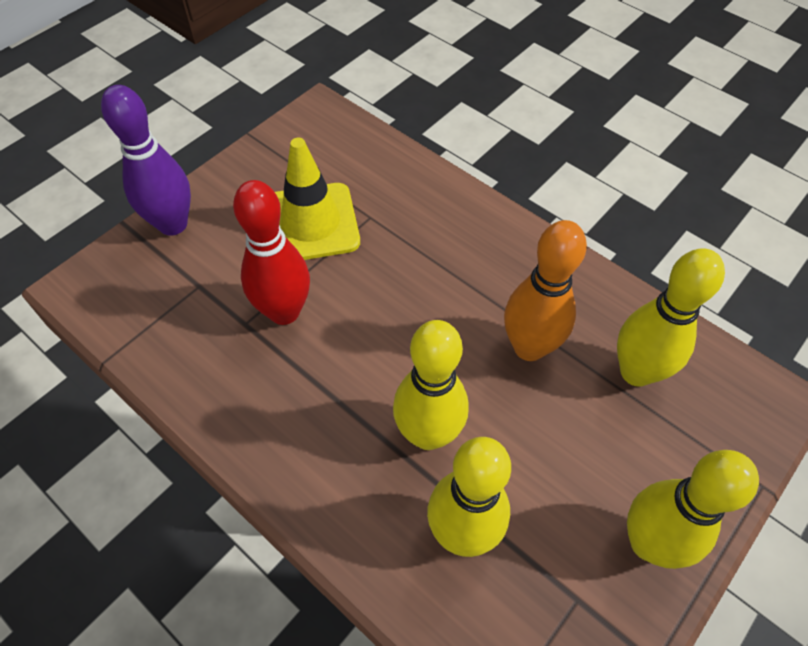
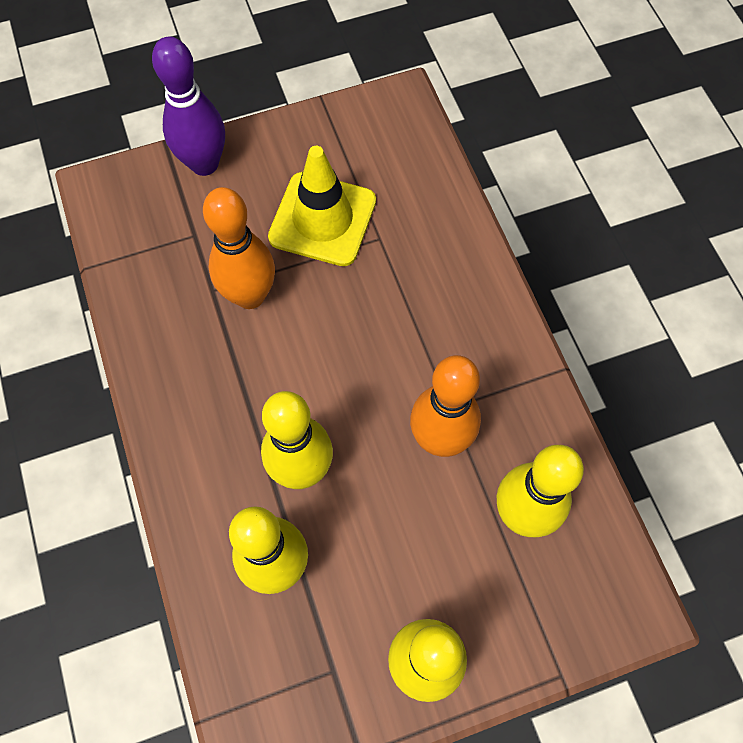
camera: 30 degrees right, 10 degrees up
red bowling pin [233,180,310,325] -> orange bowling pin [203,187,275,309]

